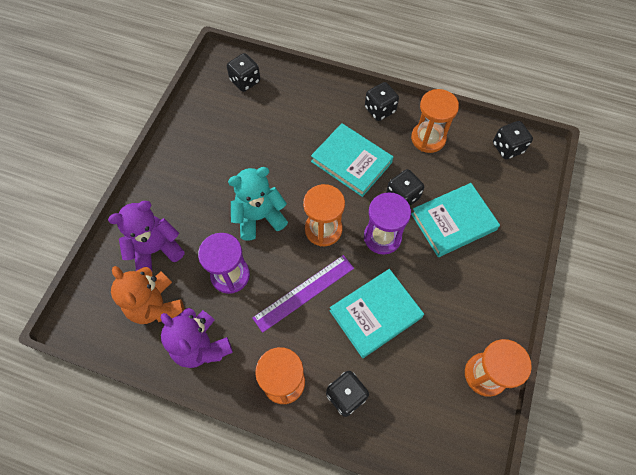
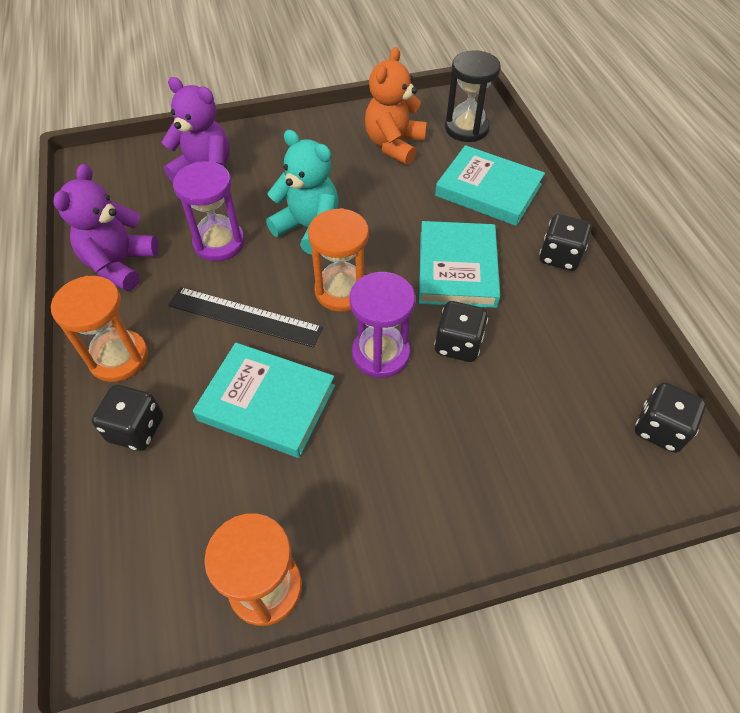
camera: 55 degrees right, 10 degrees down
orange teddy bear [111,266,184,324] -> orange teddy bear moved to [365,47,427,165]
black dice [227,53,260,92] -> black hourglass [445,50,501,142]
purple ruler [252,255,354,333] -> black ruler [168,287,323,348]
orange hourglass [411,89,459,153] -> none
turquoise book [411,183,500,257] -> turquoise book moved to [435,145,545,226]

